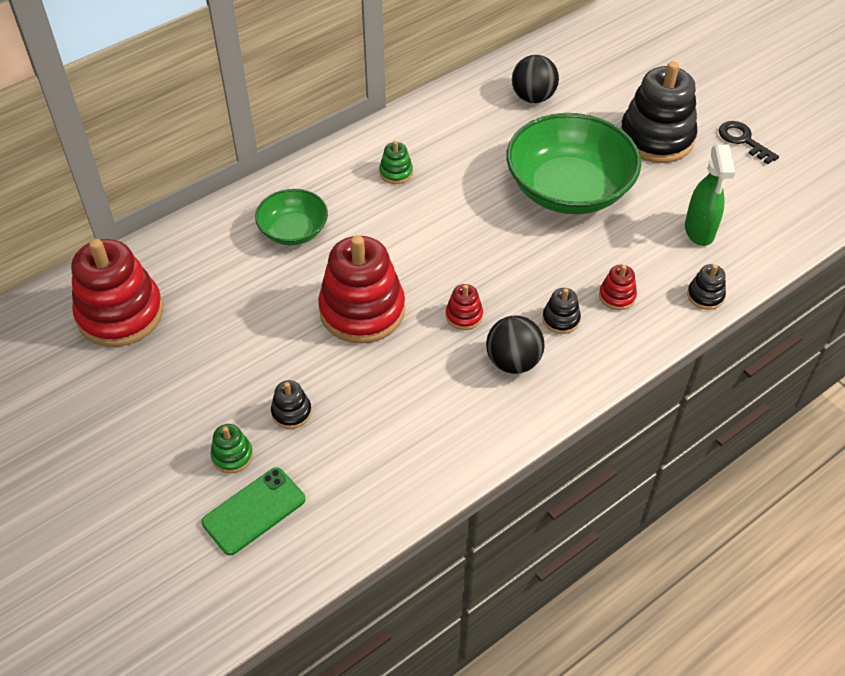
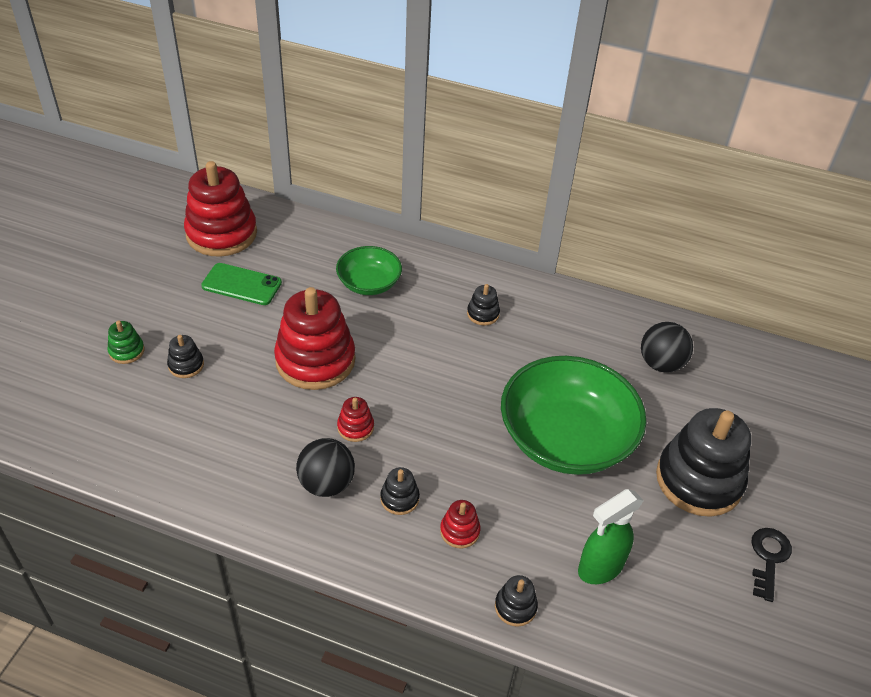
camera: 55 degrees right, 5 degrees down
green phone [202,467,305,555] -> green phone moved to [201,263,282,305]
green stacking toy [379,141,413,184] -> black stacking toy [467,284,500,325]

